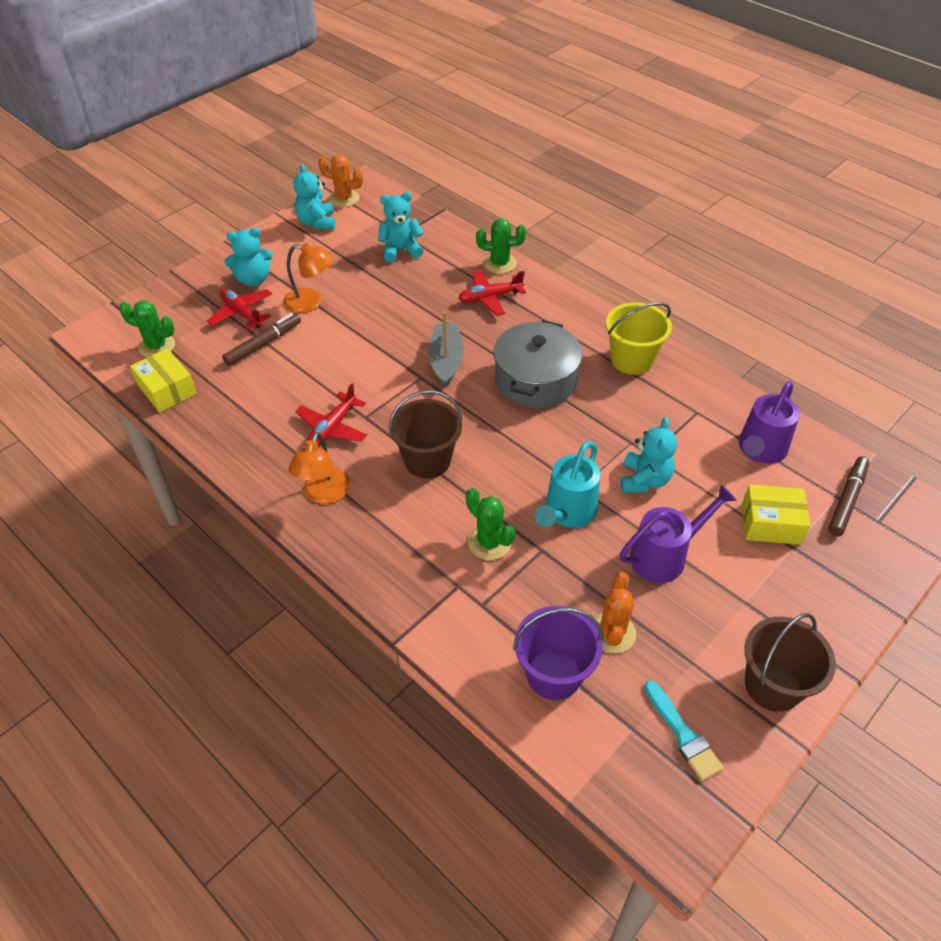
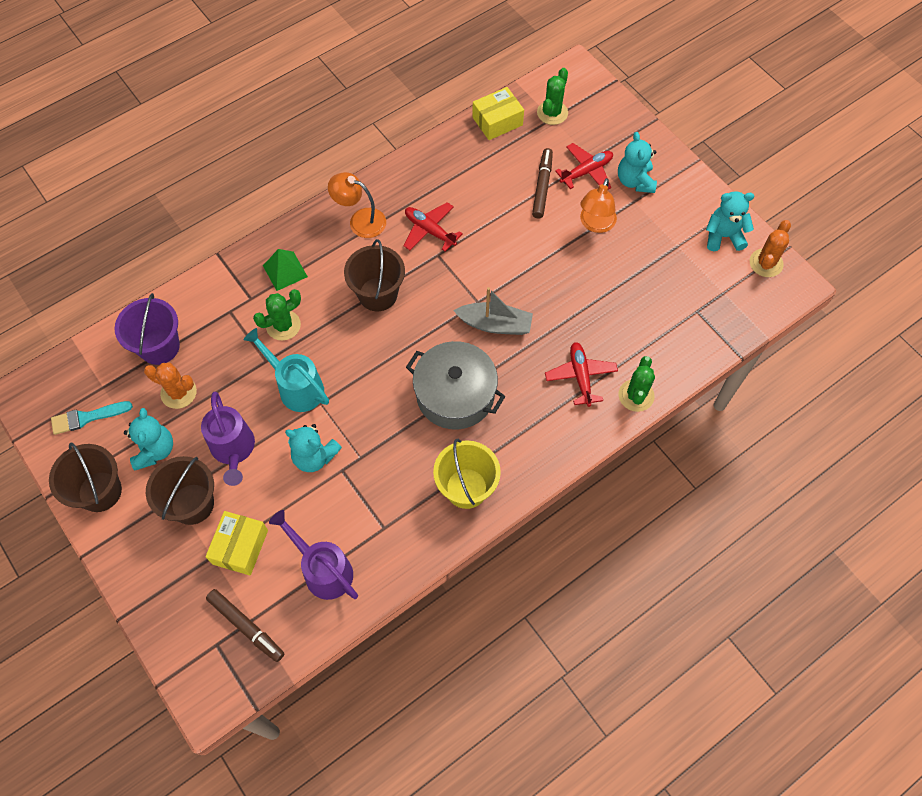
camera: 100 degrees right, 15 degrees up
brown marker [222,313,301,366] -> brown marker turned 135 degrees counterclockwise [532,148,553,219]
turquoise teddy bear [378,192,424,262] -> turquoise teddy bear moved to [124,408,173,470]
none -> brown bucket [146,456,214,525]
none -> green pyramid [263,249,308,291]

